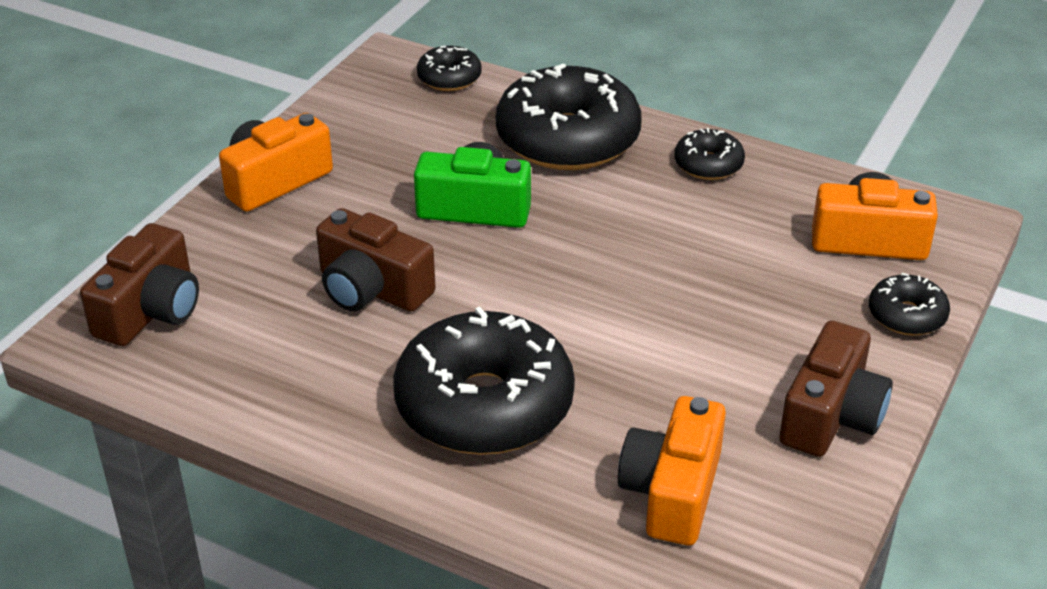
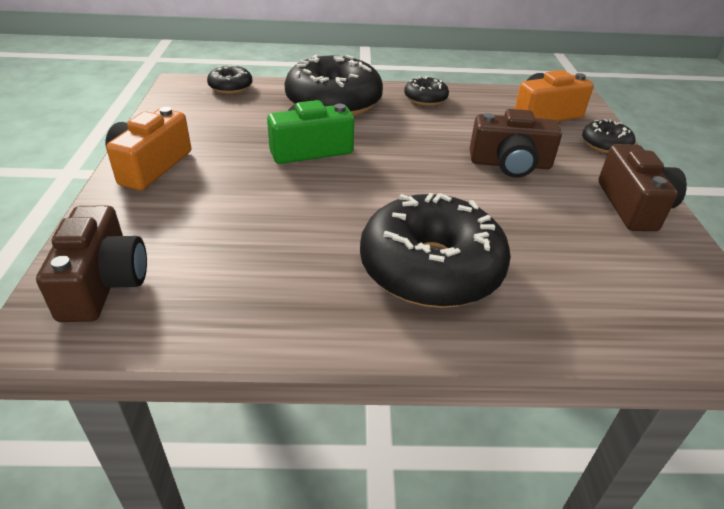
camera: 30 degrees left, 0 degrees up
brown camera [316,208,436,312] -> brown camera moved to [470,109,562,178]
orange camera [618,396,726,545] -> none

